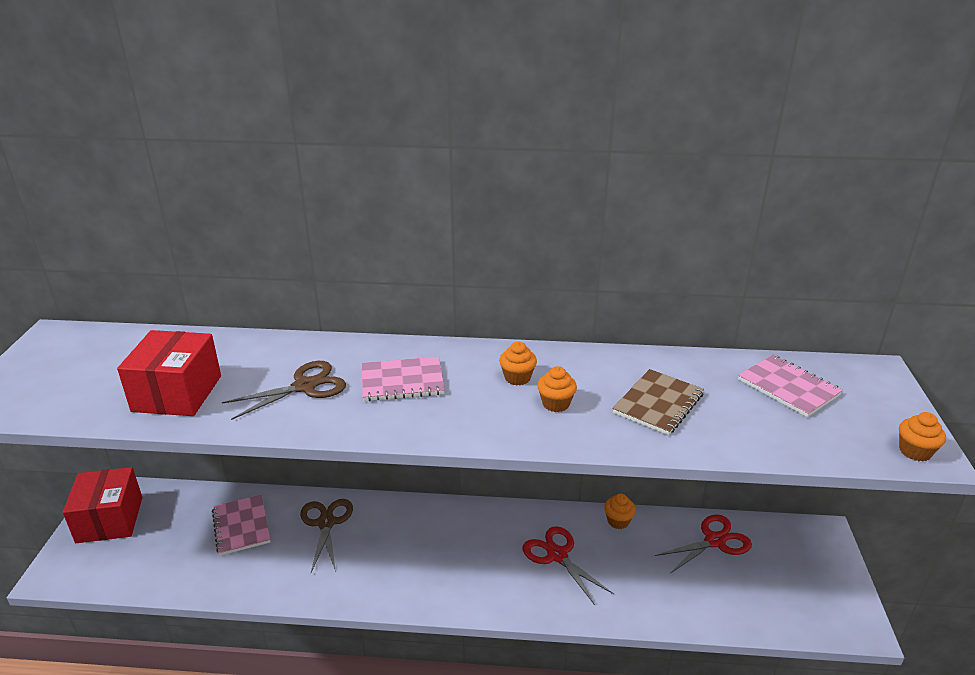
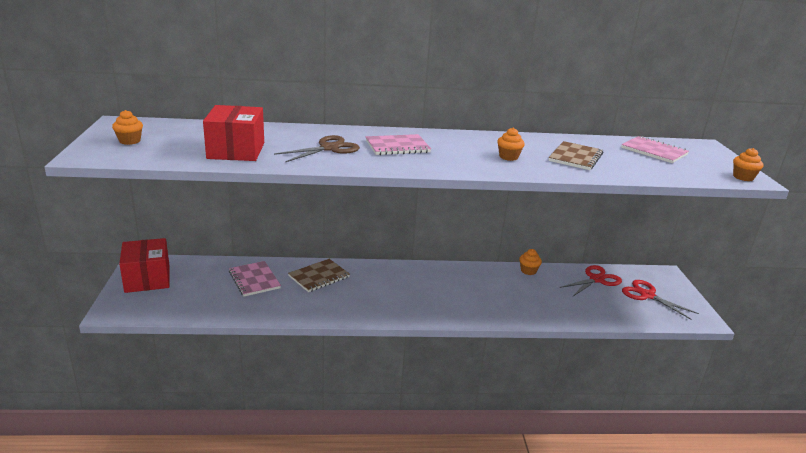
camera: 10 degrees left, 5 degrees down
brown scissors [300,499,353,572] -> brown notebook [288,259,350,292]
orange cupcake [499,342,537,386] -> orange cupcake moved to [112,110,143,145]
red scissors [523,526,614,605] -> red scissors moved to [622,280,699,320]

